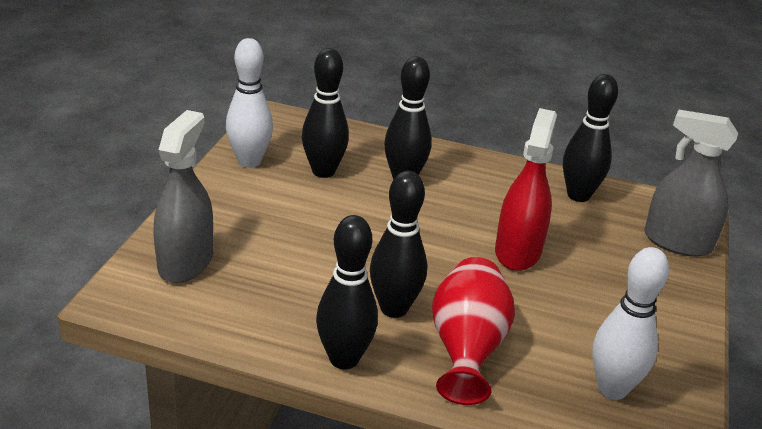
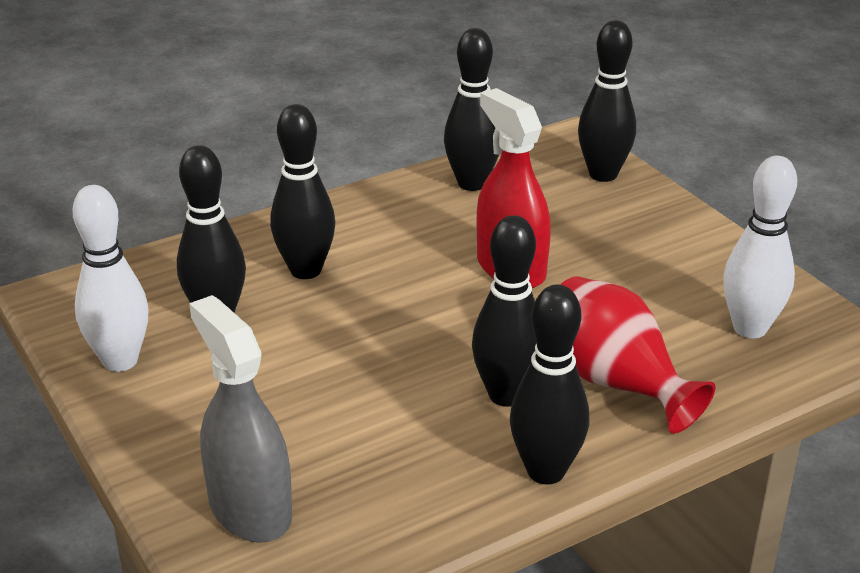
camera: 45 degrees left, 0 degrees up
grey spray bottle [644,110,738,257] -> black bowling pin [578,20,636,182]

